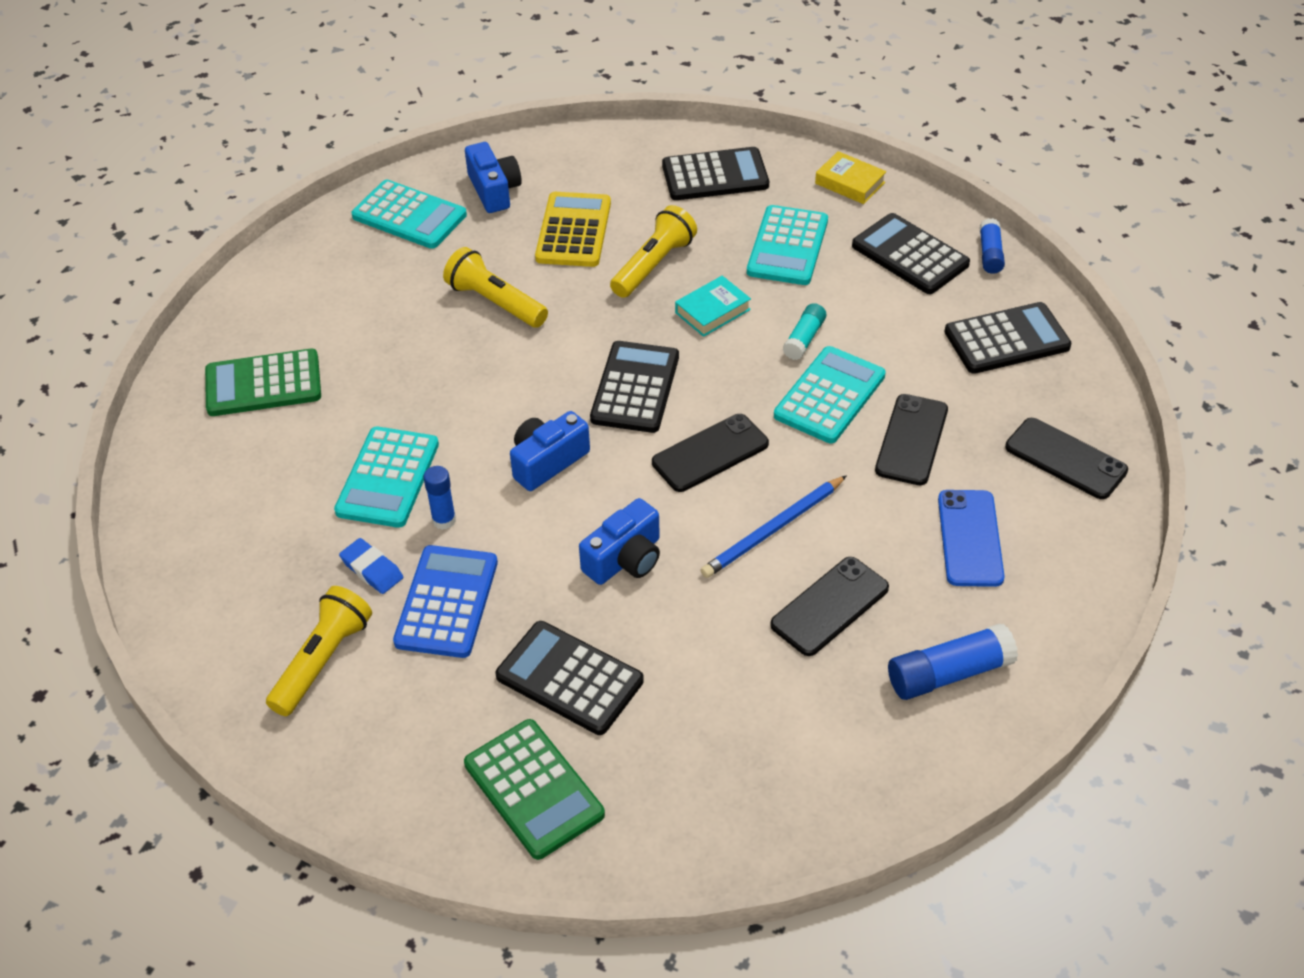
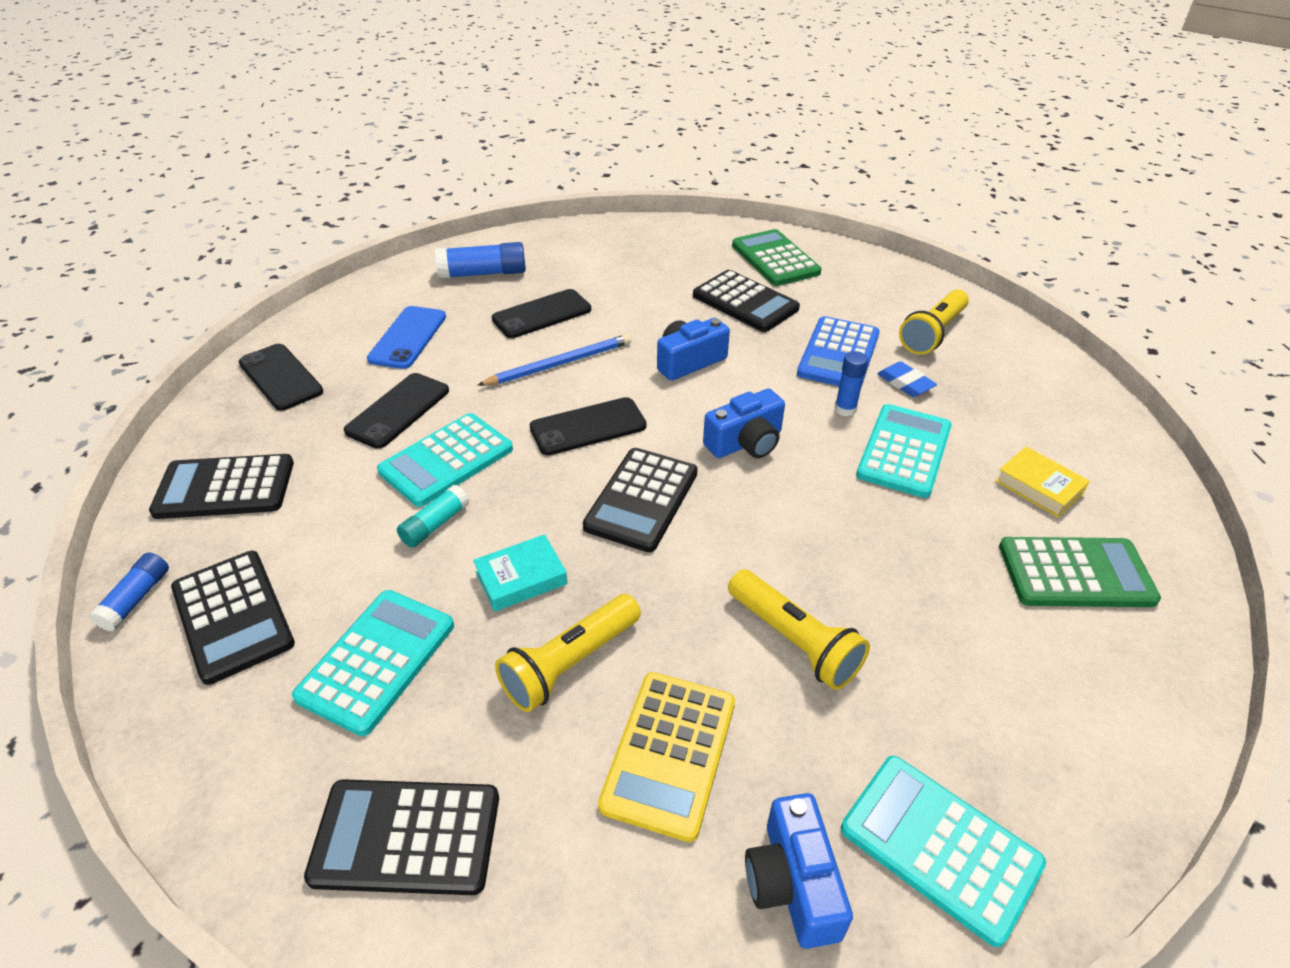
camera: 170 degrees left, 5 degrees down
yellow book [815,151,886,204] -> yellow book moved to [995,446,1090,518]

